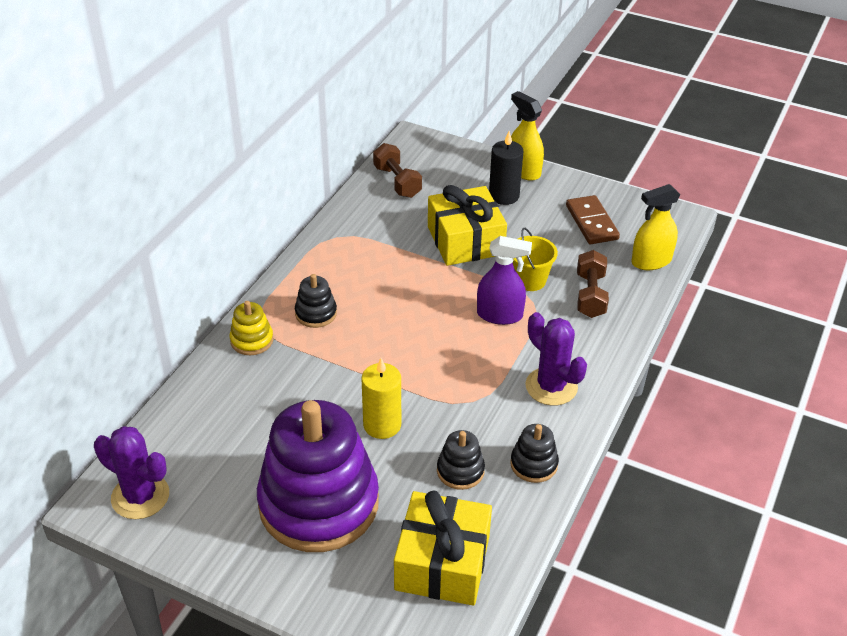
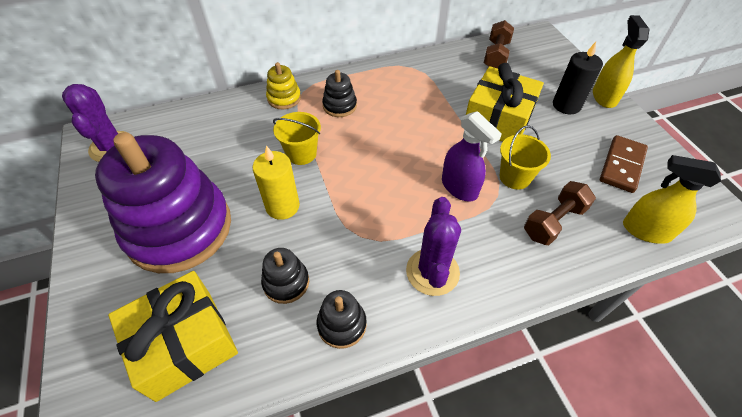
camera: 45 degrees right, 10 degrees up
none -> yellow bucket [273,112,321,165]

